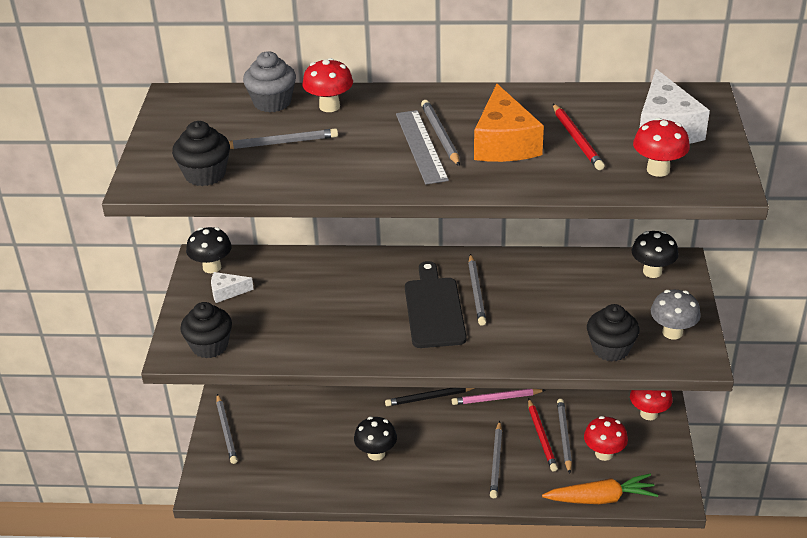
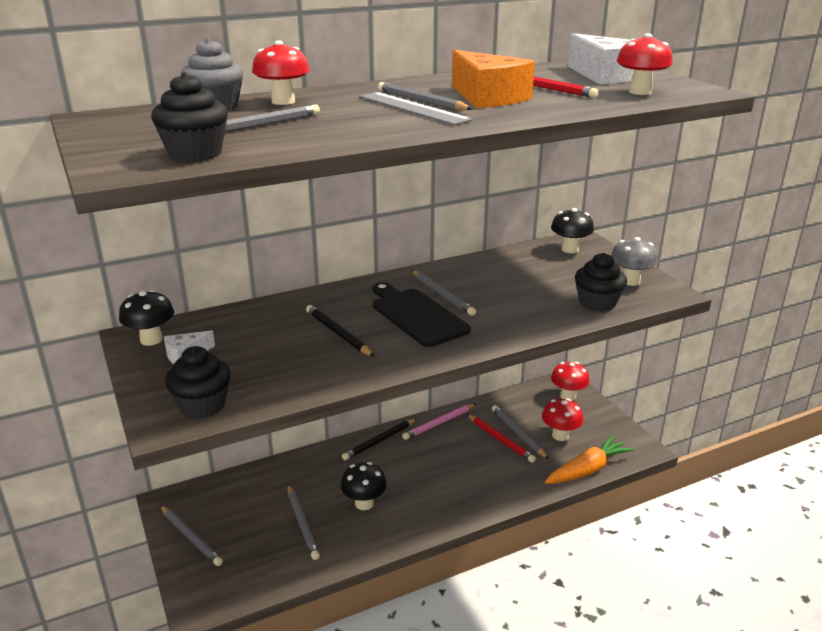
camera: 30 degrees left, 10 degrees down
grey pencil [490,421,502,498] -> grey pencil moved to [287,485,320,560]
none -> black pencil [306,305,375,357]

